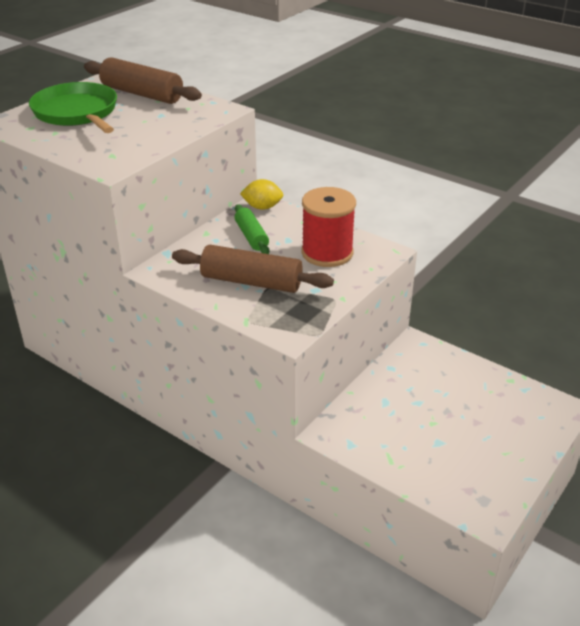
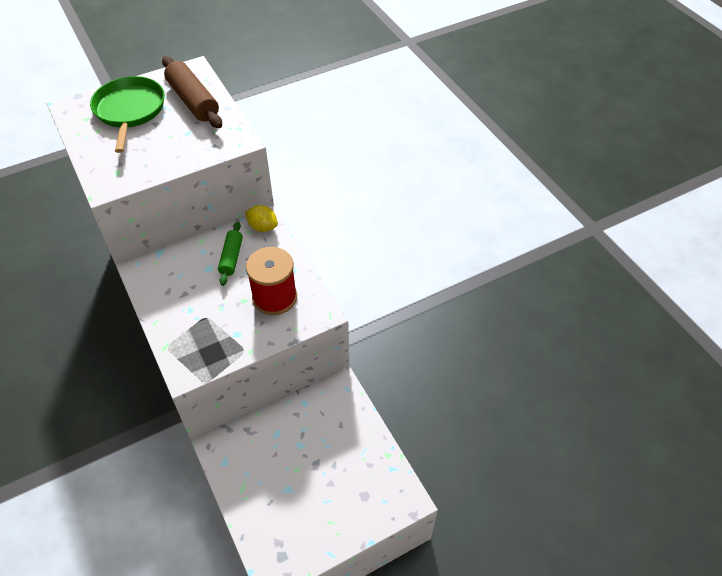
camera: 25 degrees right, 15 degrees up
brown rolling pin [172,245,334,293] -> none

